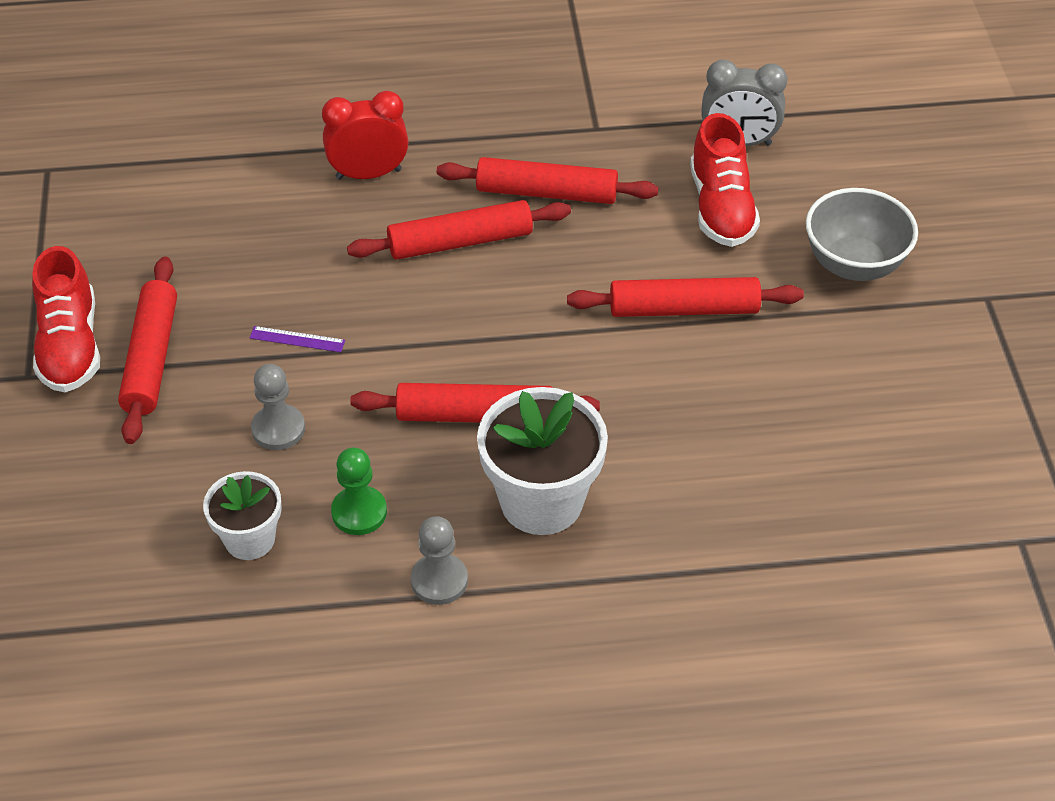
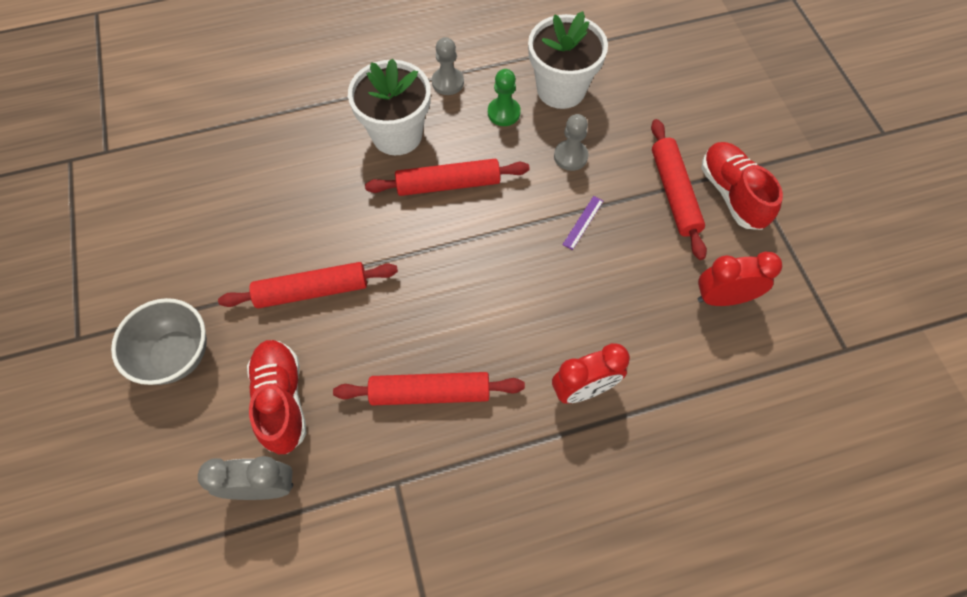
camera: 170 degrees right, 15 degrees up
white flower pot [203,471,282,560] -> white flower pot [528,11,608,109], size x1.68
purple ruler [250,326,345,352] -> purple ruler turned 60 degrees counterclockwise [562,196,603,250]
red rolling pin [347,200,571,260] -> none
none -> red clock [698,252,782,306]

